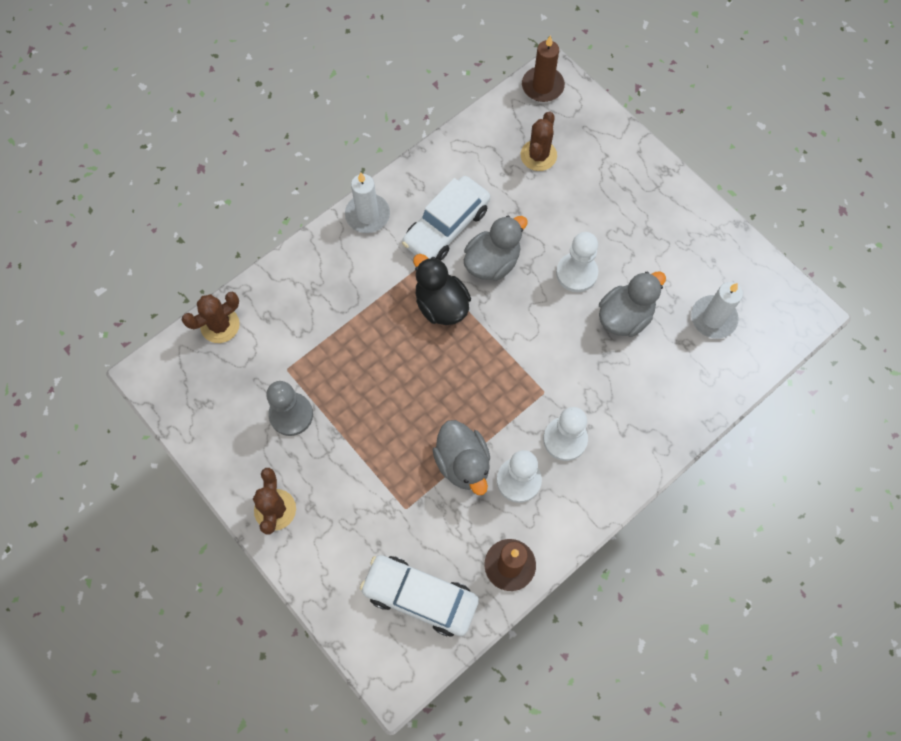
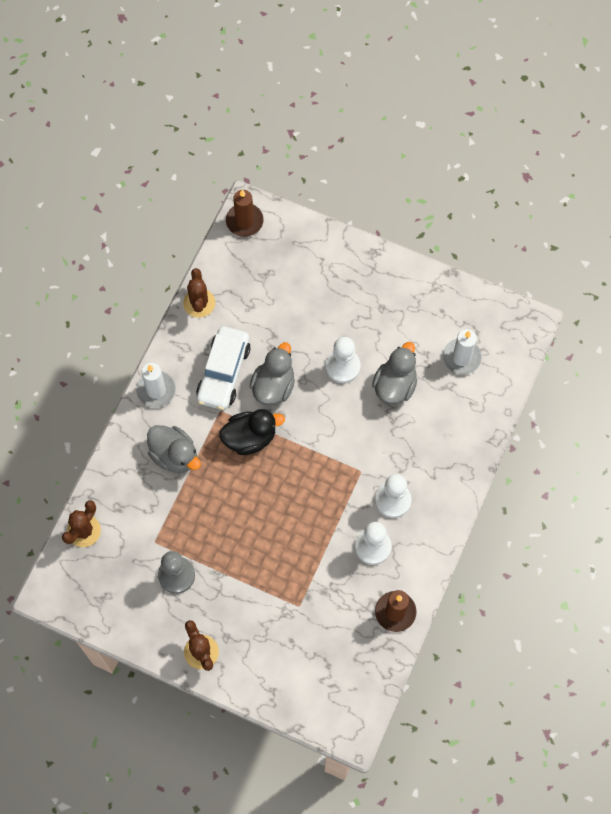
camera: 25 degrees left, 0 degrees up
white car [360,555,479,636] -> none
black duck [413,254,471,325] -> black duck turned 135 degrees clockwise [219,409,285,455]
grey duck [433,420,490,495] -> grey duck moved to [147,425,201,473]
brown cactus [520,111,557,171] -> brown cactus moved to [183,268,215,318]

